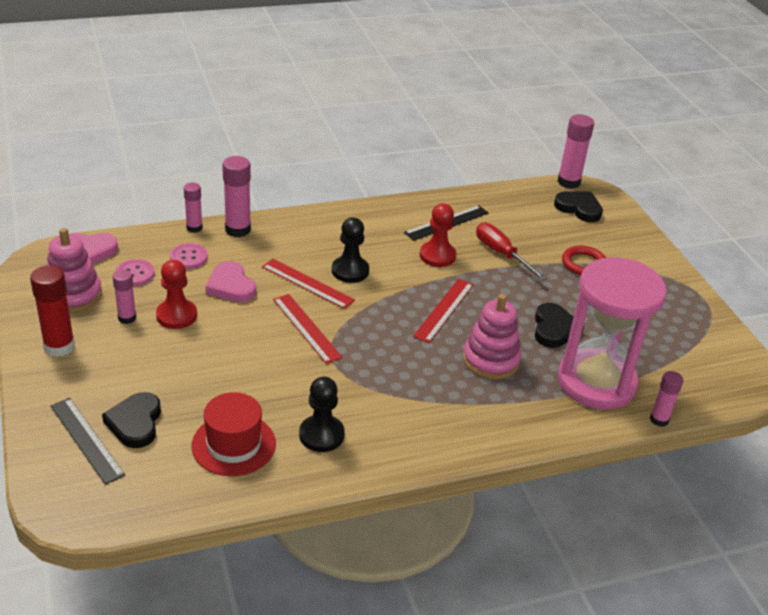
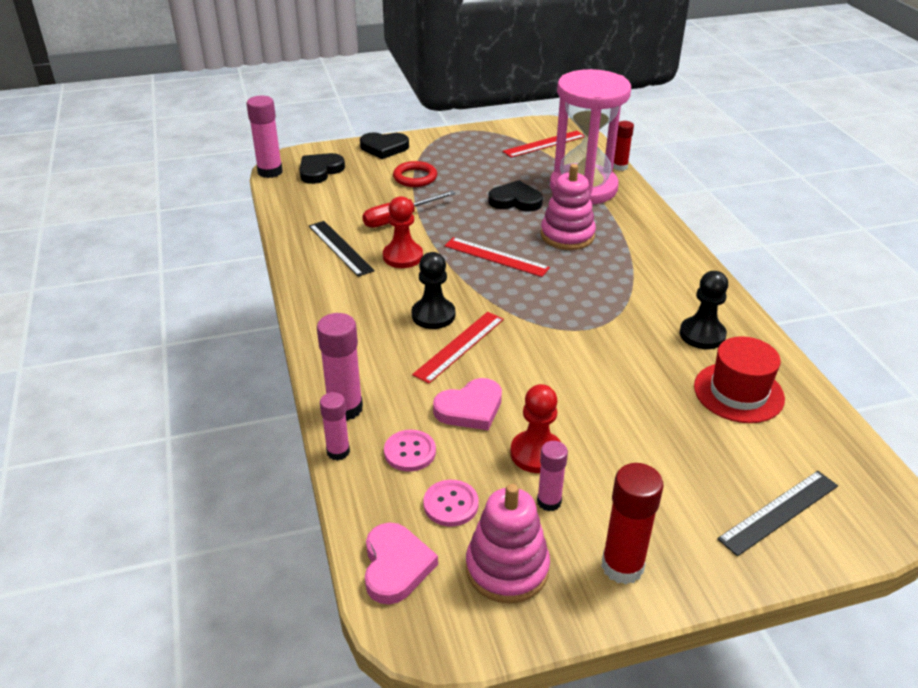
camera: 85 degrees left, 0 degrees up
black heart [102,392,161,448] -> black heart moved to [360,132,409,159]
red ruler [273,294,343,364] -> red ruler moved to [503,131,584,158]
pink glue stick [650,371,683,427] -> red glue stick [613,121,634,171]

